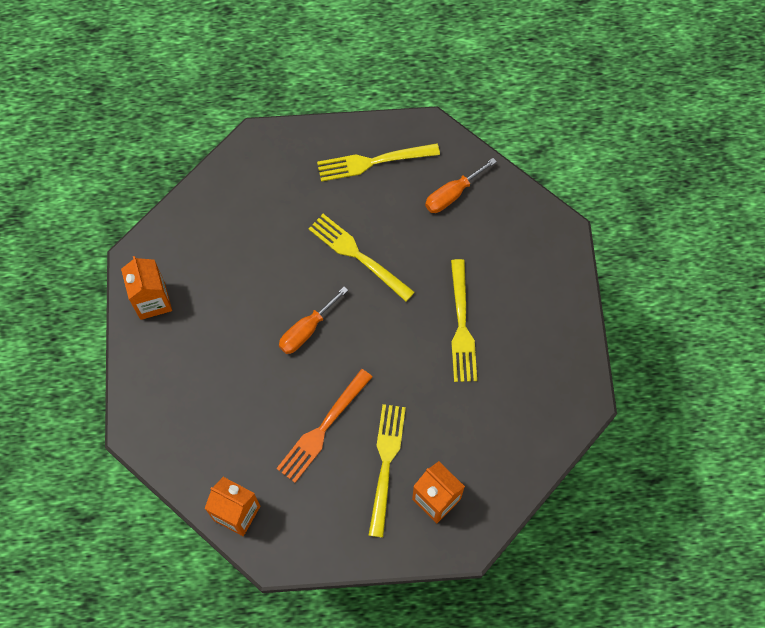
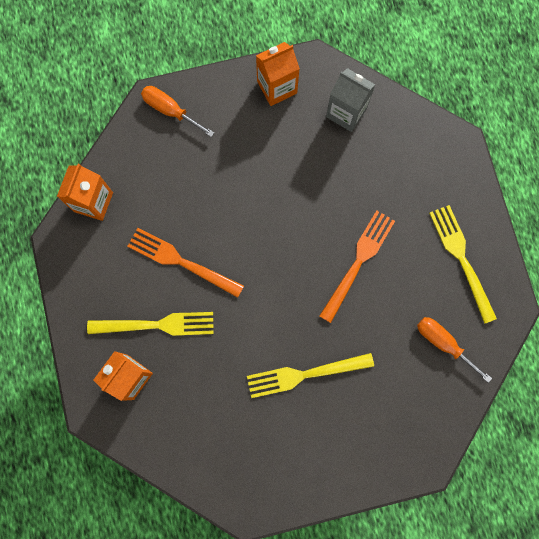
camera: 80 degrees right, 10 degrees up
orange screwdriver [279,287,348,354] -> orange screwdriver moved to [141,86,214,137]
yellow fork [308,214,415,301] -> orange fork [320,210,395,323]
none -> grey carton [326,68,375,132]

